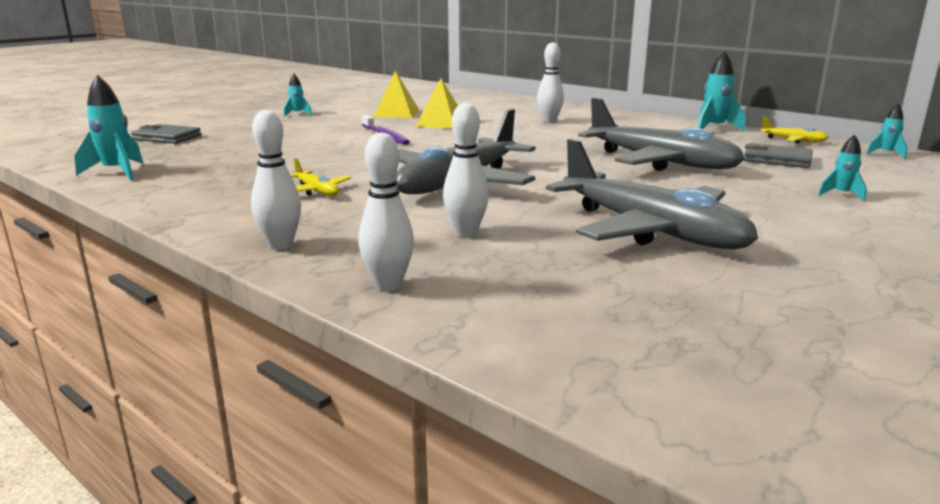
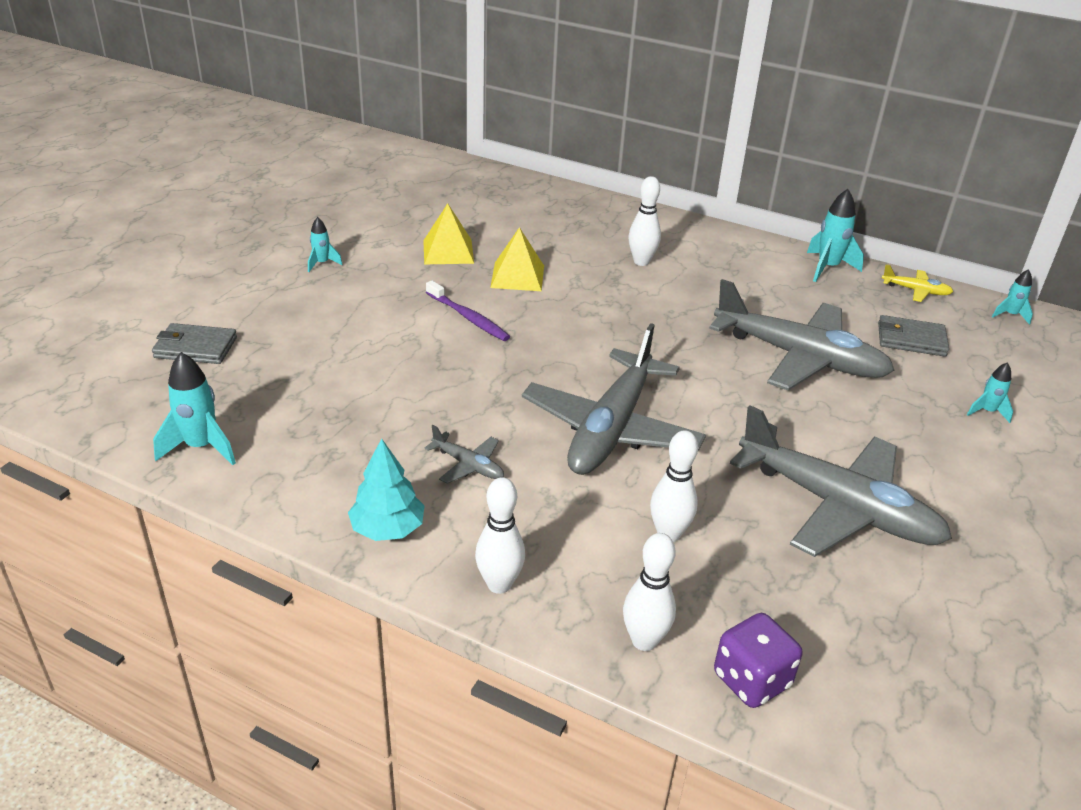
camera: 15 degrees left, 15 degrees up
yellow plane [290,158,351,196] -> grey plane [425,425,504,484]
none -> turquoise tree [348,438,425,541]
none -> purple dice [714,613,802,708]

